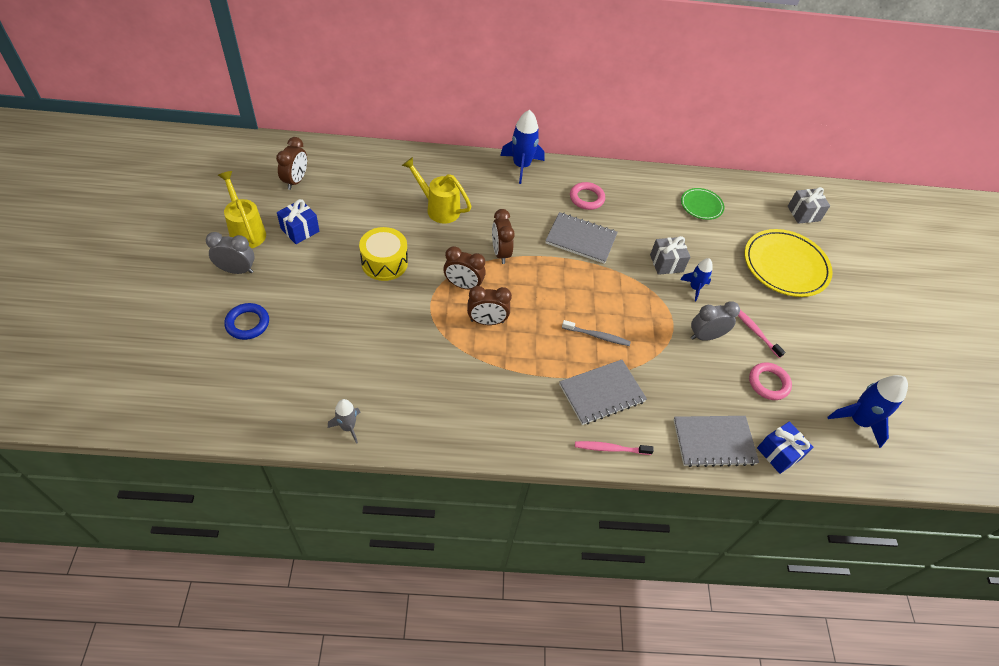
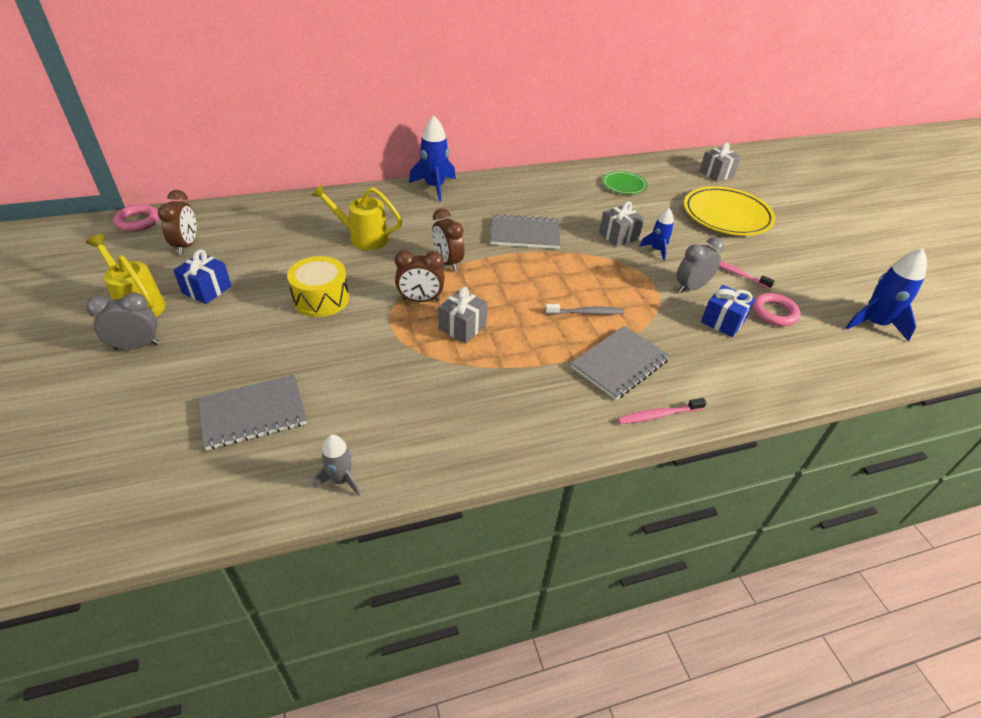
camera: 15 degrees left, 10 degrees down
blue ring [224,303,269,340] -> none
brown clock [467,286,512,325] -> grey gift [438,287,488,344]
pink ring [570,182,605,210] -> pink ring moved to [113,204,159,231]
grey notebook [673,416,759,467] -> grey notebook moved to [198,374,307,450]
blue gift [757,422,813,474] -> blue gift moved to [701,285,755,337]

